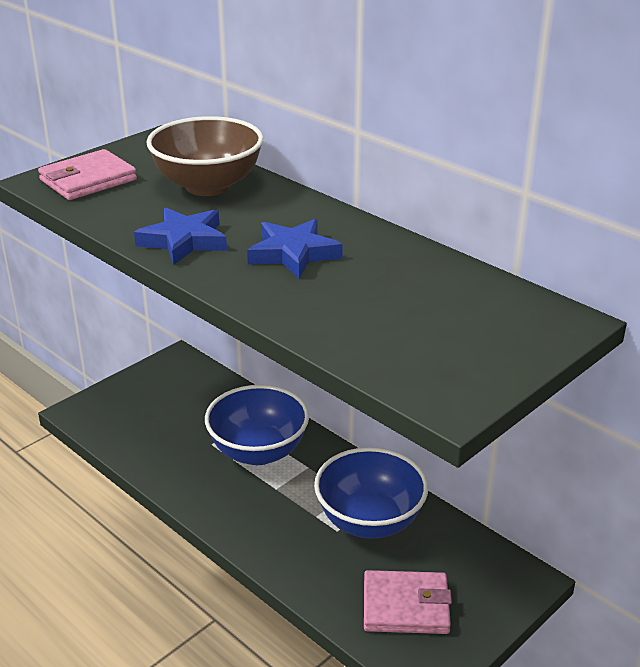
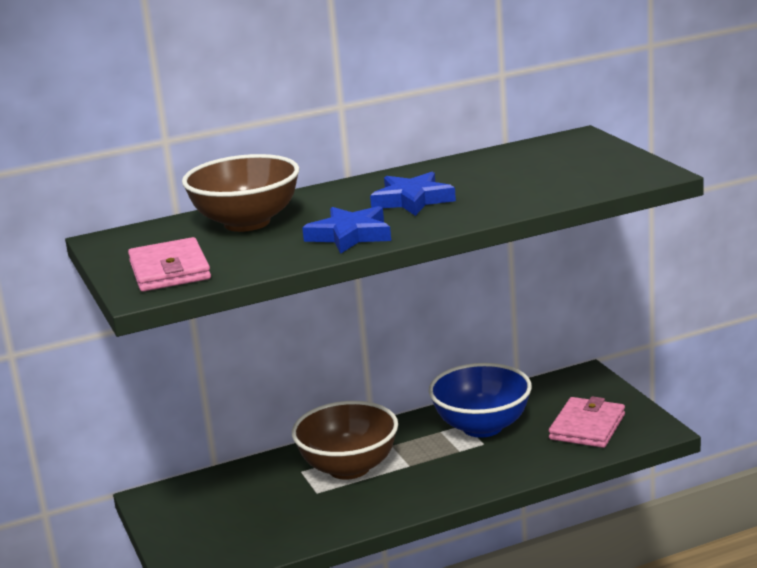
camera: 65 degrees left, 10 degrees down
blue bowl [205,385,309,465] -> brown bowl [292,401,398,480]

